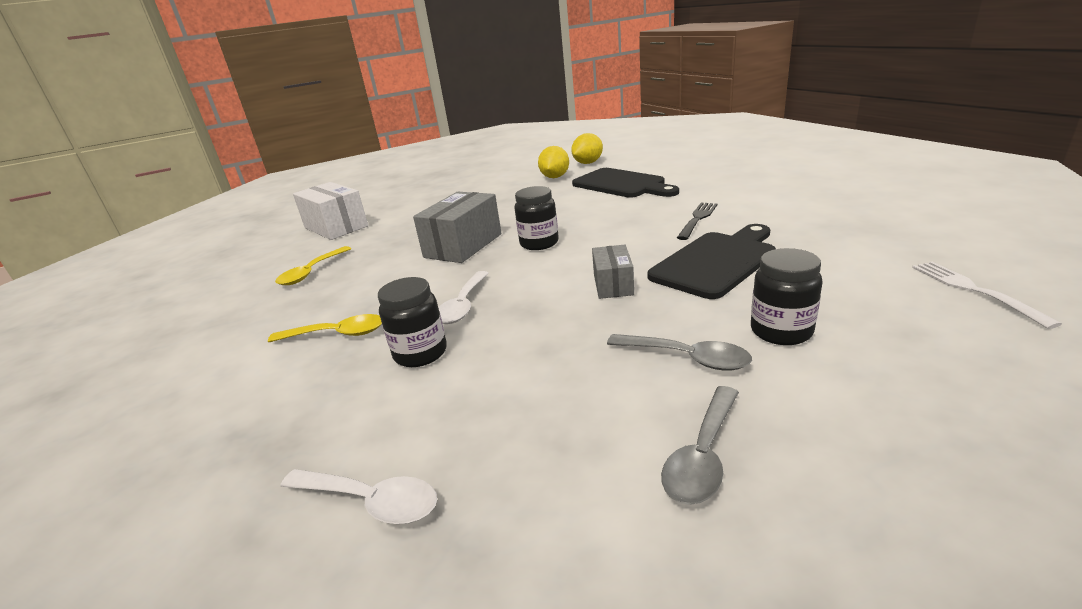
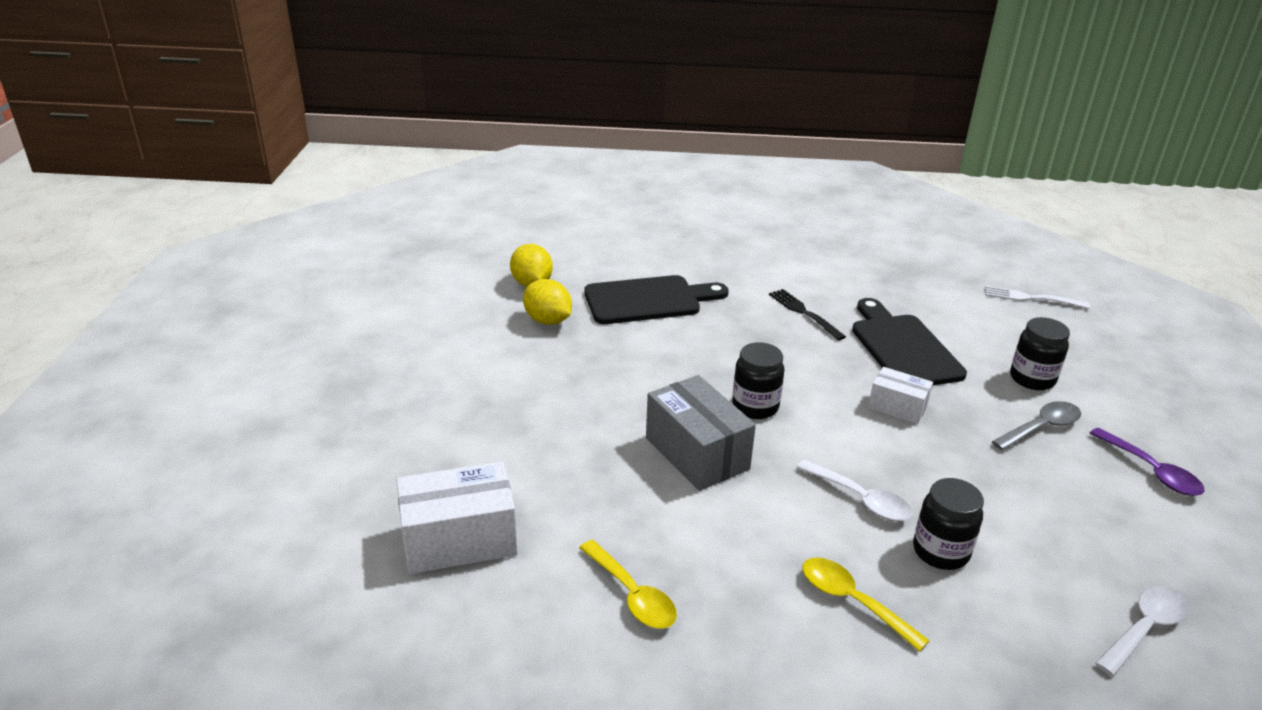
camera: 65 degrees left, 5 degrees up
yellow spoon [268,314,382,342] -> yellow spoon turned 75 degrees counterclockwise [802,557,930,652]
grey box [592,244,634,299] -> white box [868,367,933,424]
grey spoon [661,386,739,505] -> purple spoon [1090,428,1205,496]

